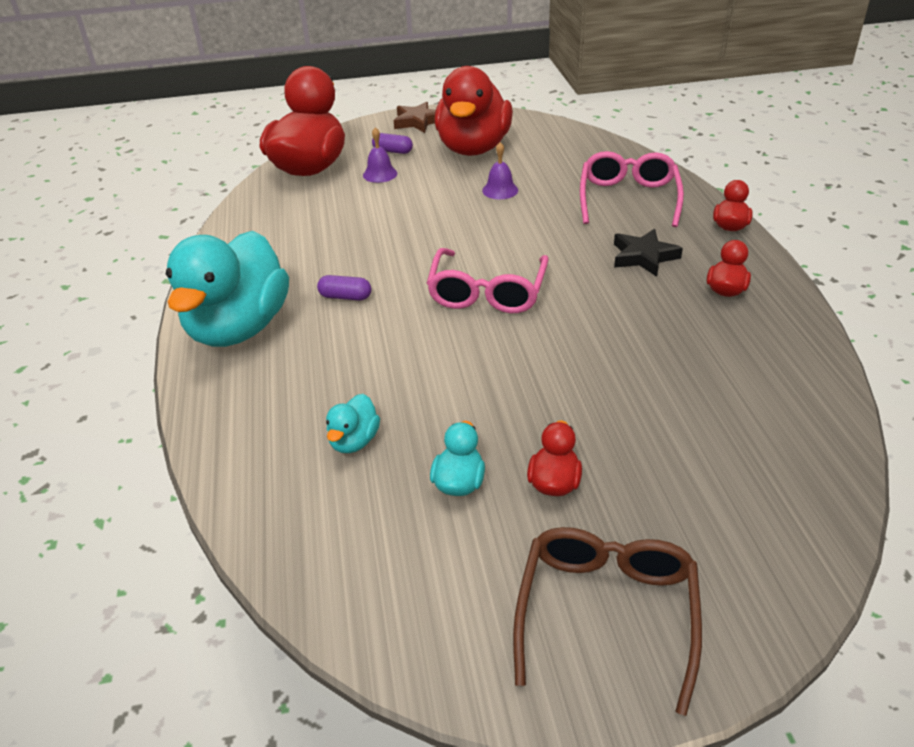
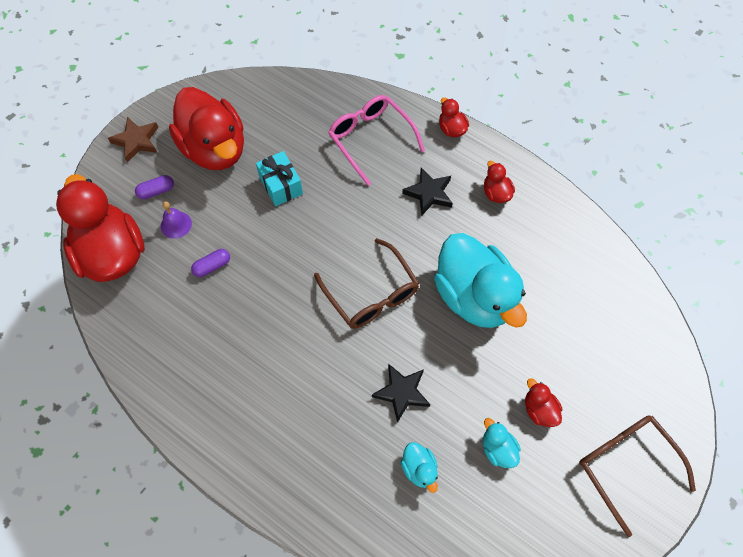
camera: 45 degrees left, 25 degrees up
turquoise duck [165,231,289,347] -> turquoise duck moved to [434,233,527,328]
purple capsule [317,275,371,301] -> purple capsule moved to [191,249,230,277]
pink glasses [427,248,549,313] -> brown glasses [314,238,419,329]
purple bell [482,142,518,199] -> turquoise gift [256,151,303,206]
none -> black star [372,364,430,423]

